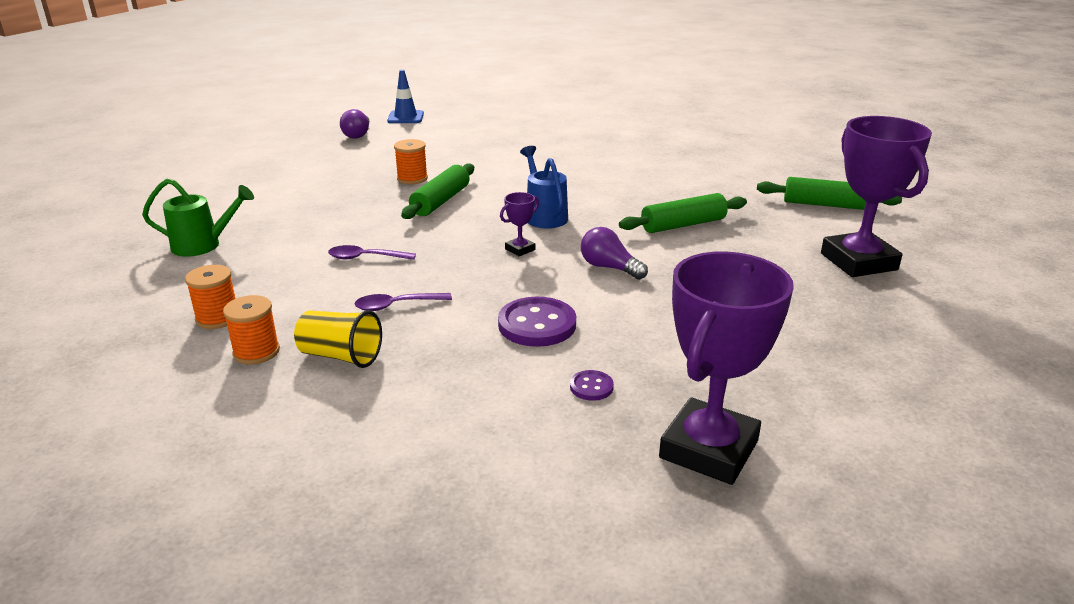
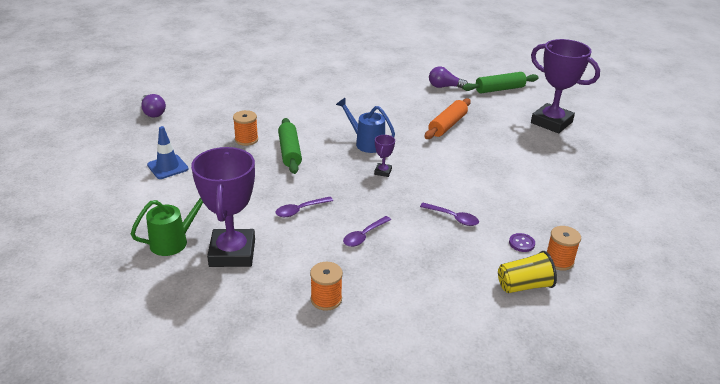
camera: 35 degrees left, 5 degrees up
orange spool [185,265,236,329] -> orange spool moved to [547,226,581,271]
yellow cup [294,310,382,368] -> yellow cup moved to [498,251,557,293]
blue traffic cone [387,70,424,123] -> blue traffic cone moved to [147,126,188,179]
purple button [498,297,576,347] -> purple spoon [420,203,479,226]
purple light bulb [581,227,648,280] -> purple light bulb moved to [429,66,468,88]
green rolling pin [619,193,747,233] -> orange rolling pin [425,98,471,139]
purple trophy [659,251,794,485] -> purple trophy moved to [191,147,255,267]

